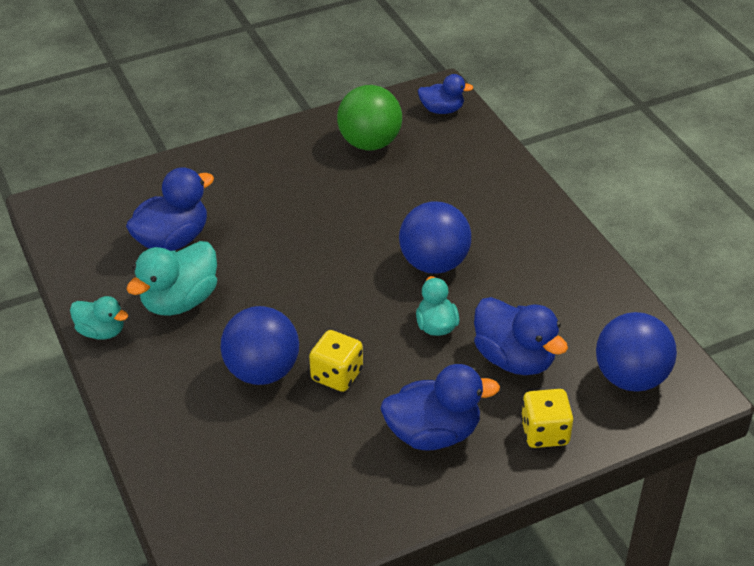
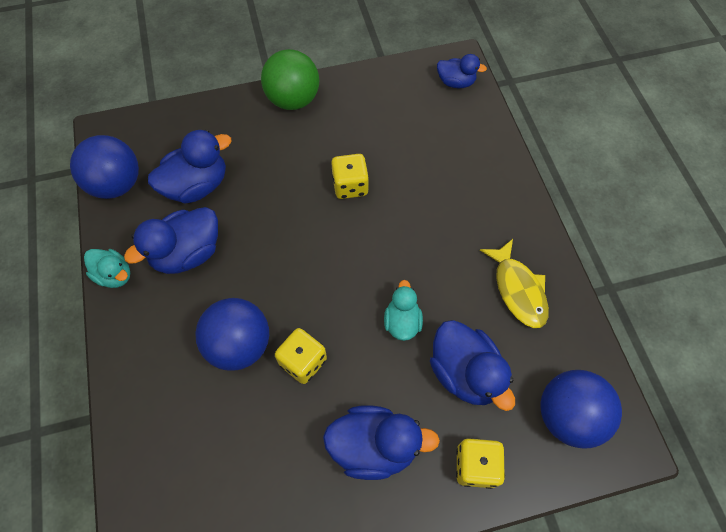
camera: 10 degrees right, 20 degrees up
turquoise duck [126,241,217,316] -> blue duck [124,207,218,274]
green ball [337,85,402,150] -> green ball moved to [261,49,319,110]
blue ball [399,201,471,274] -> blue ball moved to [70,135,139,199]
none -> yellow dice [331,154,369,199]
none -> yellow fish [480,239,549,328]

